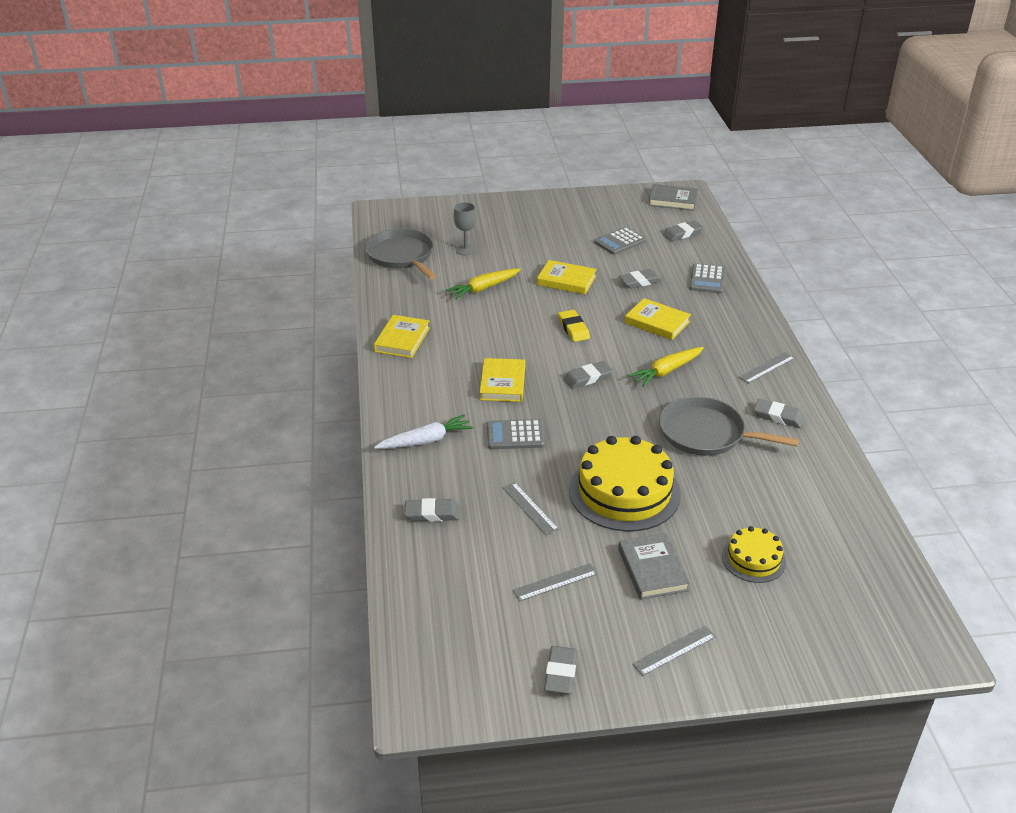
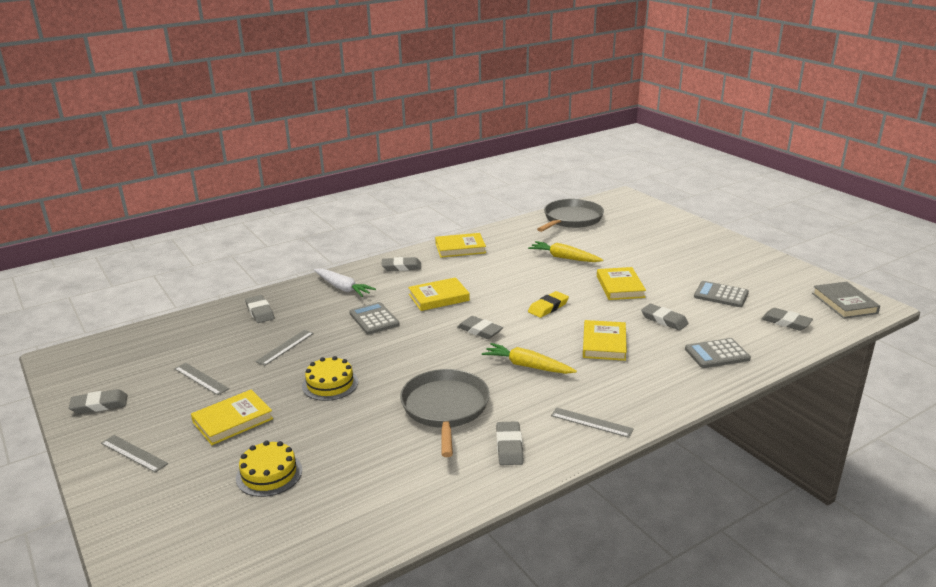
camera: 65 degrees right, 10 degrees down
grey goblet [453,202,476,255] -> none
yellow cake [569,436,681,532] -> yellow cake [302,356,358,401], size x0.53
grey book [618,533,690,600] -> yellow book [191,389,273,445]
none -> grey eraser [382,257,421,271]

